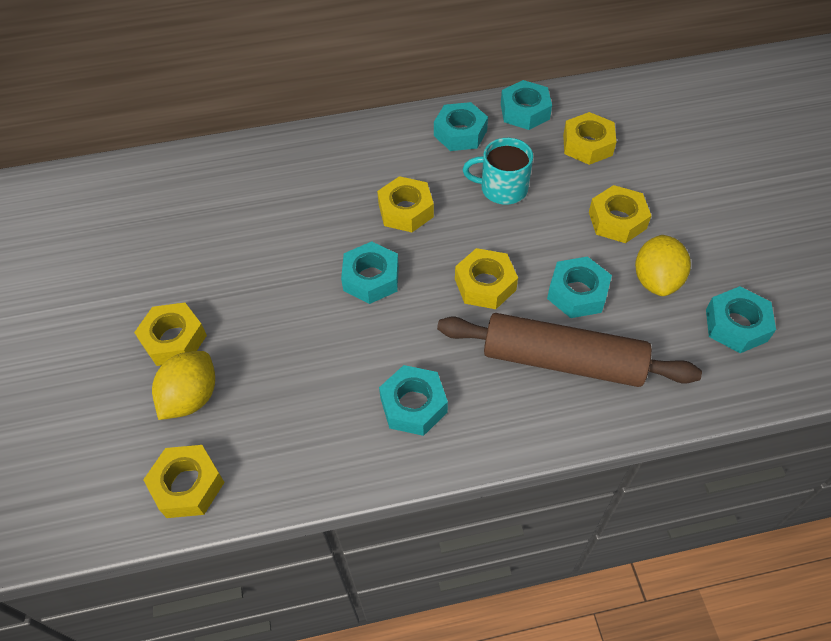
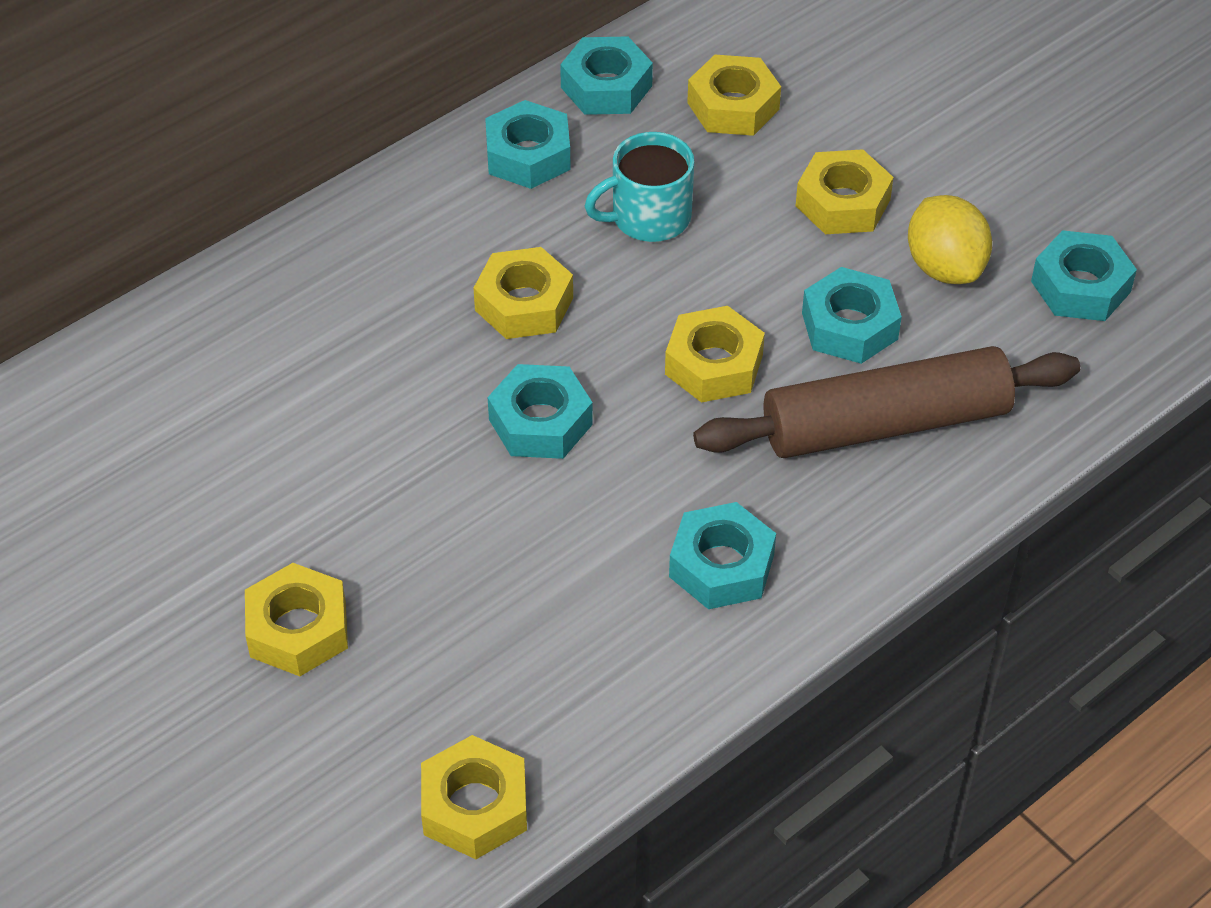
camera: 30 degrees left, 5 degrees down
yellow lemon [152,351,215,420] -> none

